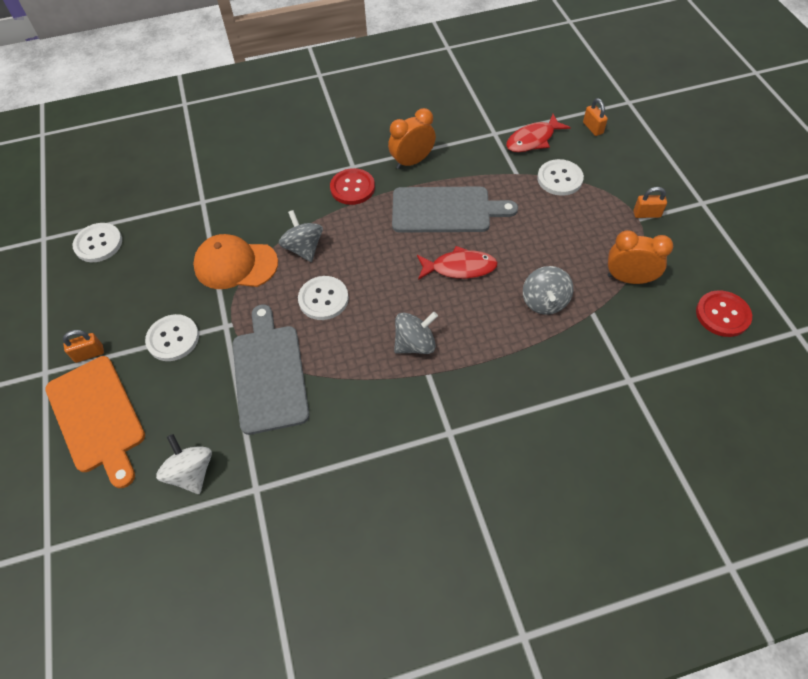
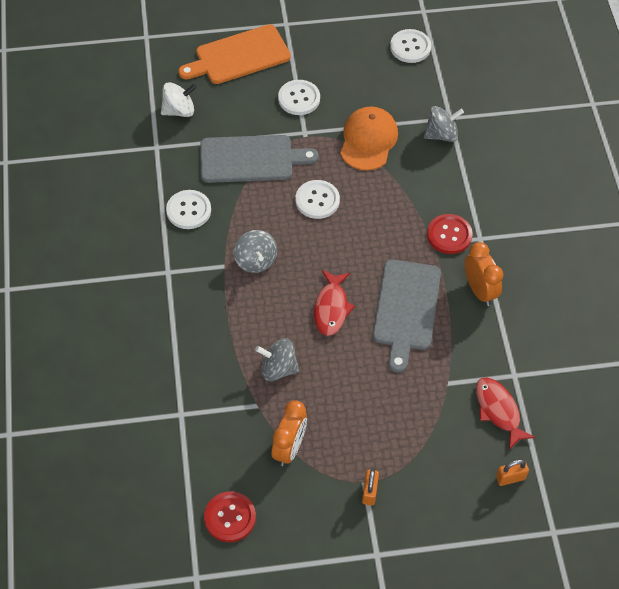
camera: 95 degrees right, 0 degrees up
orange padlock [63,330,104,363] -> none
grey spinning top [279,210,323,262] -> grey spinning top moved to [424,106,464,142]
white button [537,159,584,196] -> white button moved to [166,190,211,229]

